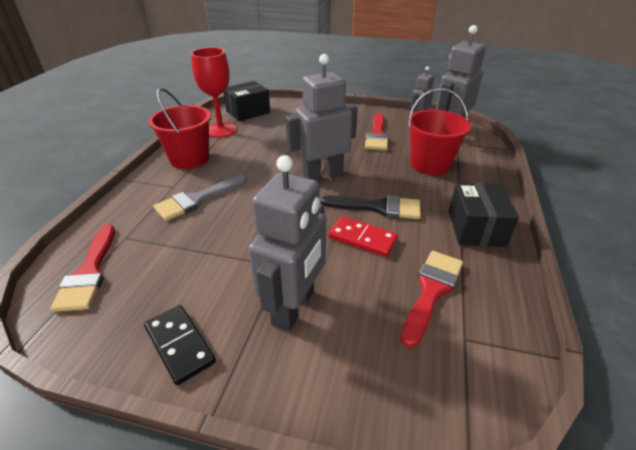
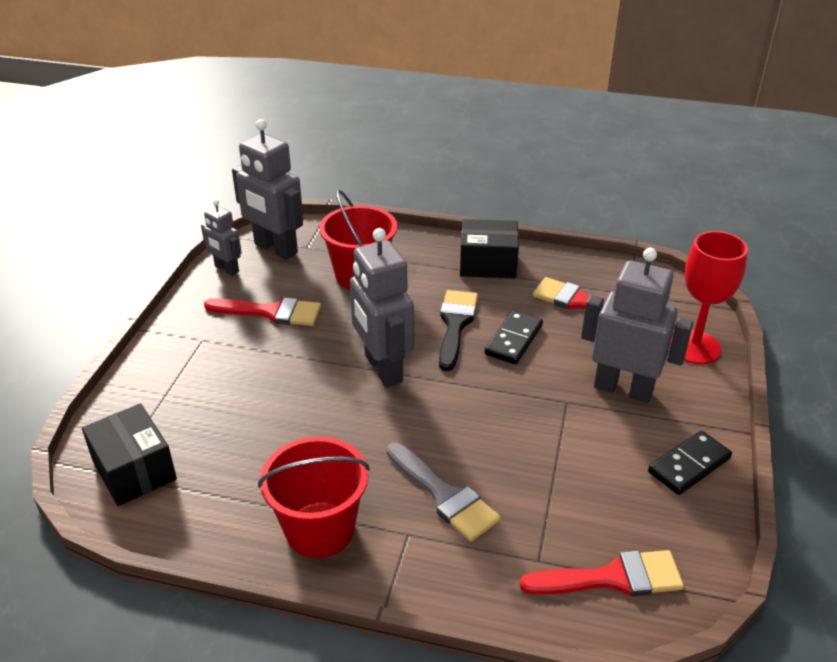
camera: 90 degrees left, 0 degrees up
red goblet [191,47,237,138] -> red goblet moved to [670,231,748,364]
red domino [328,216,398,257] -> black domino [485,311,543,365]

